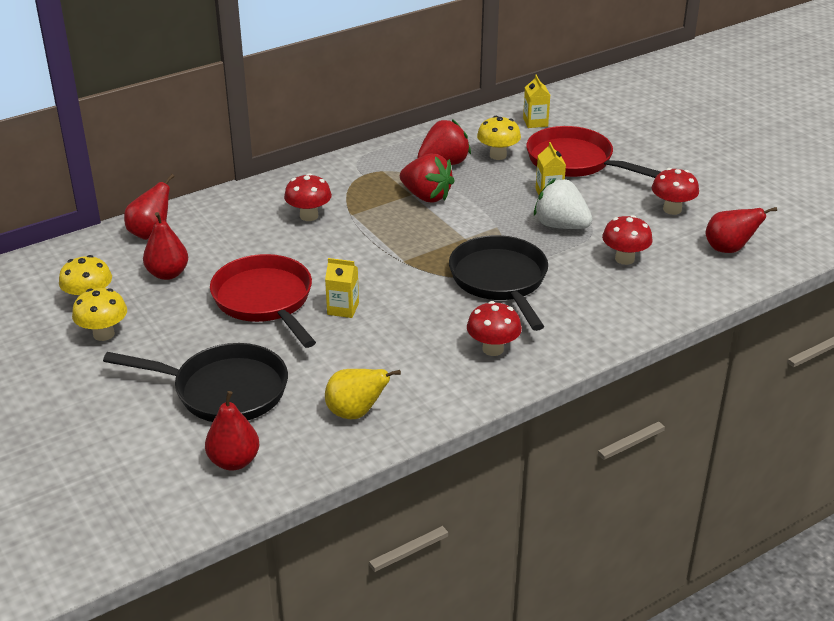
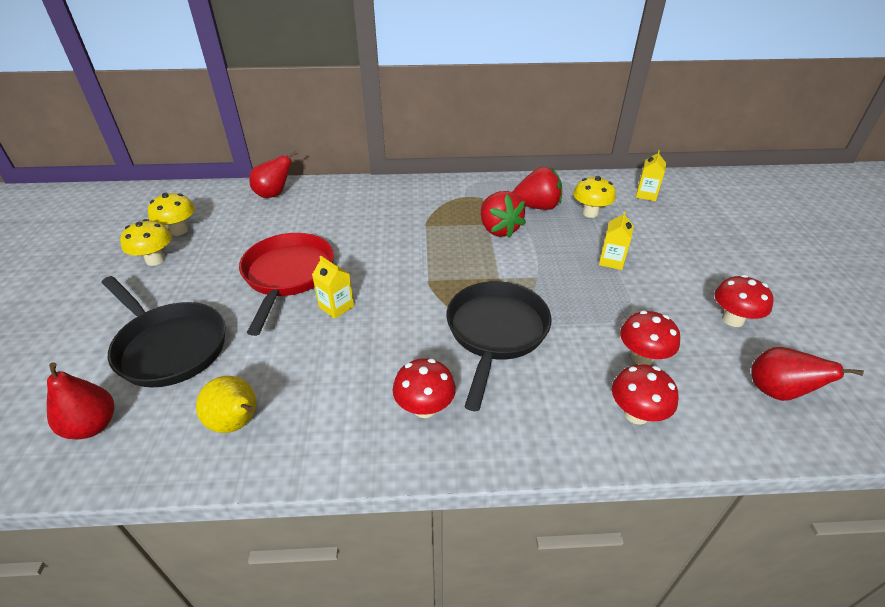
camera: 30 degrees right, 5 degrees up
red pear [143,212,188,280] -> none
red mushroom [284,173,332,221] -> red mushroom moved to [612,364,678,425]
red pan [526,126,660,178] -> none
white strawberry [534,179,593,229] -> none

